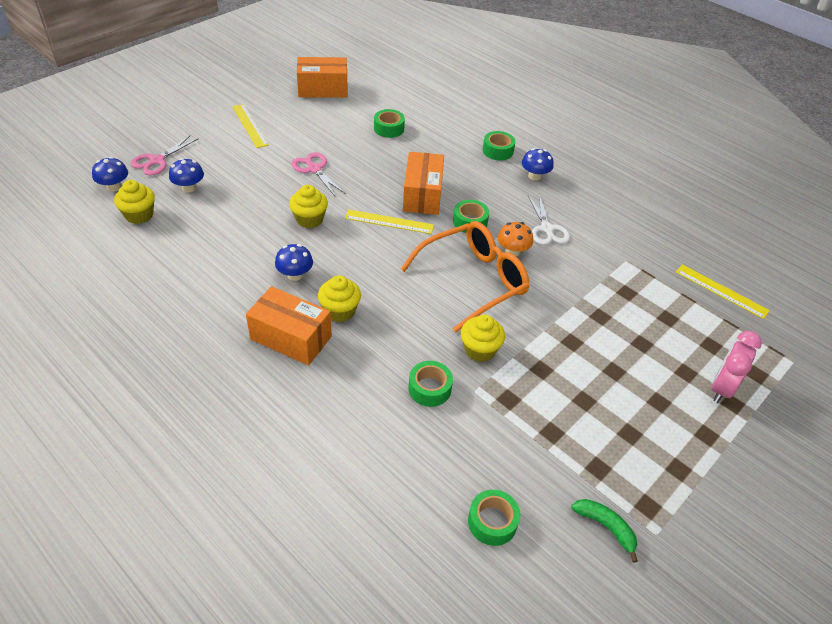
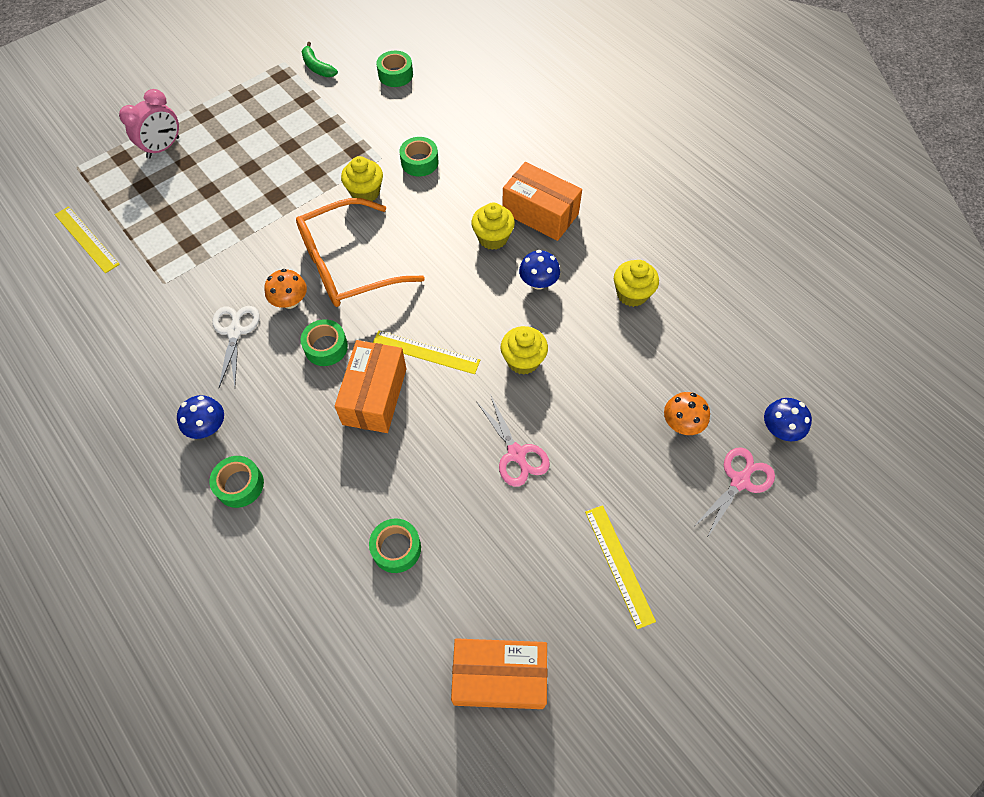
camera: 170 degrees left, 15 degrees up
yellow cupcake [114,180,155,224] -> yellow cupcake moved to [614,260,659,307]
blue mushroom [169,158,204,193] -> orange mushroom [664,392,710,435]

